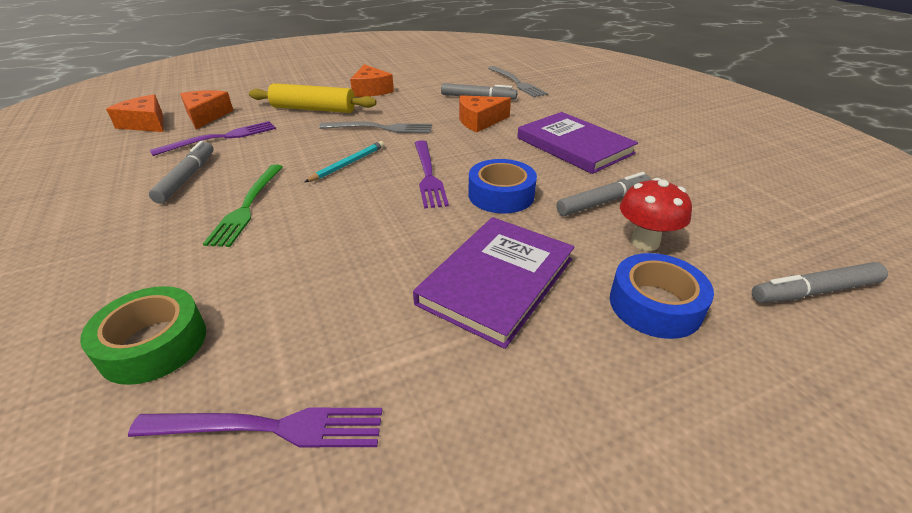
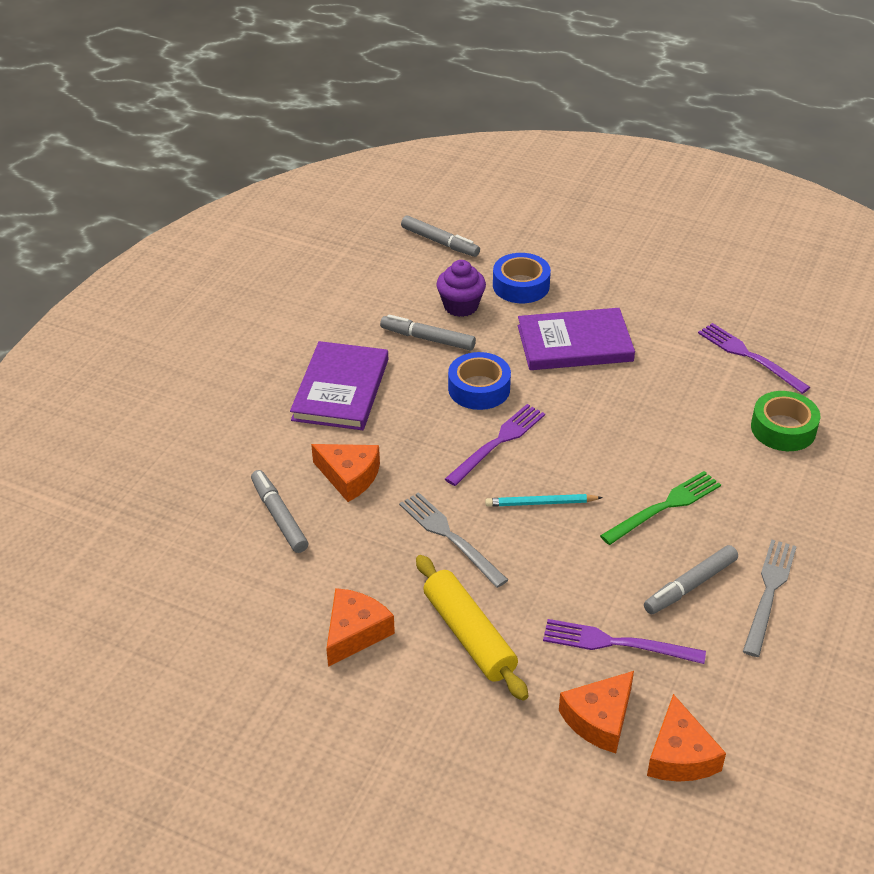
camera: 130 degrees left, 5 degrees up
grey fork [488,66,548,97] -> grey fork moved to [743,539,797,657]
red mushroom [620,178,692,251] -> purple cupcake [436,260,486,317]

